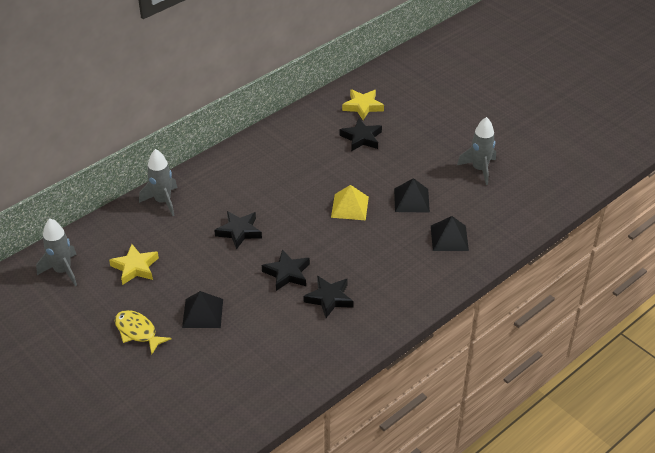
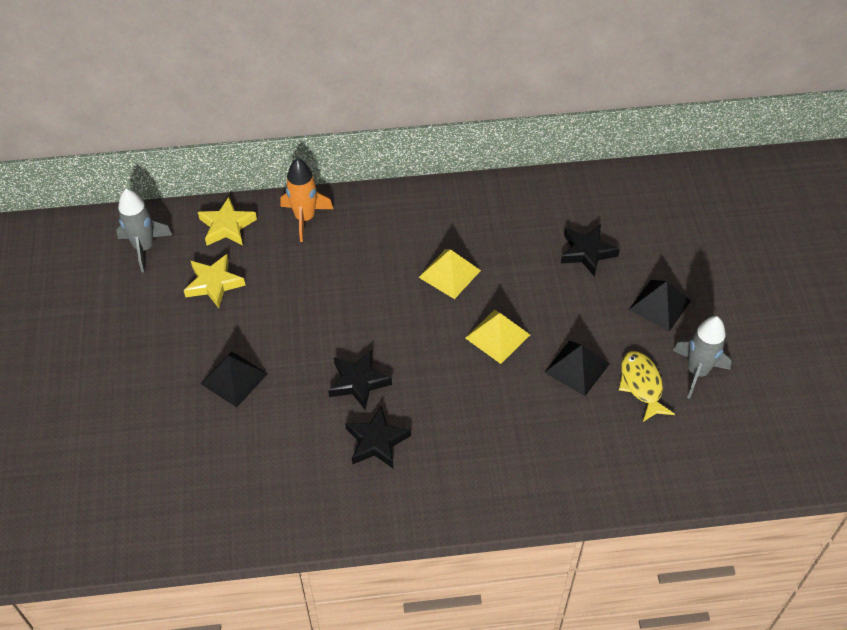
camera: 35 degrees right, 10 degrees up
yellow fish [115,310,171,355] -> yellow fish moved to [619,351,675,422]
grey rocket [139,149,177,216] -> orange rocket [280,158,333,242]
black star [214,211,262,250] -> none
yellow star [342,89,384,120] -> yellow star moved to [198,197,257,246]
black pyramid [431,216,469,251] -> black pyramid moved to [629,280,691,331]
none -> yellow pyramid [418,249,481,299]

